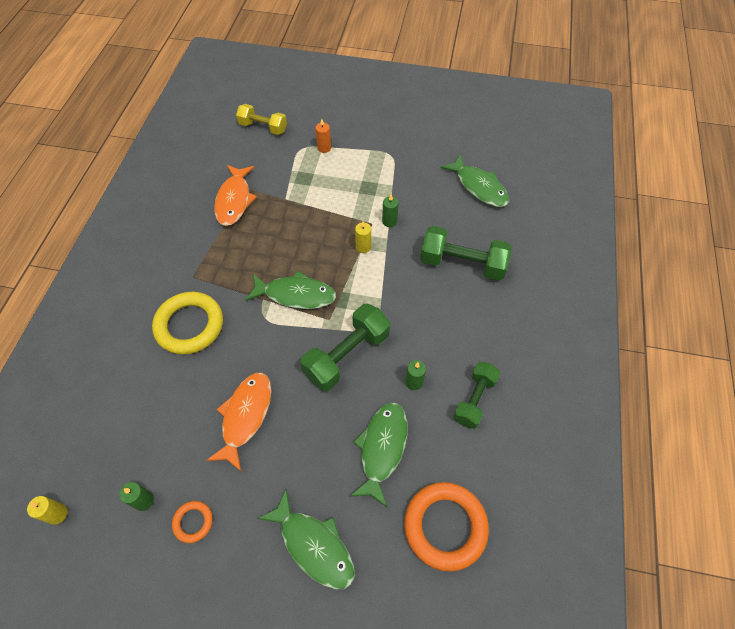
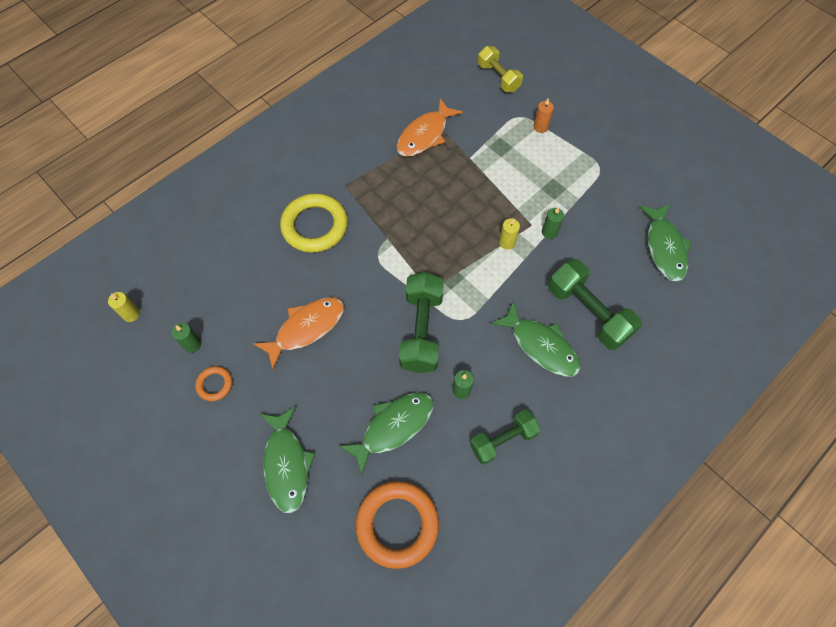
camera: 35 degrees right, 5 degrees up
green fish [245,271,336,309] -> green fish moved to [491,302,581,377]
green dumbbell [300,304,390,391] -> green dumbbell turned 75 degrees counterclockwise [399,272,444,373]

